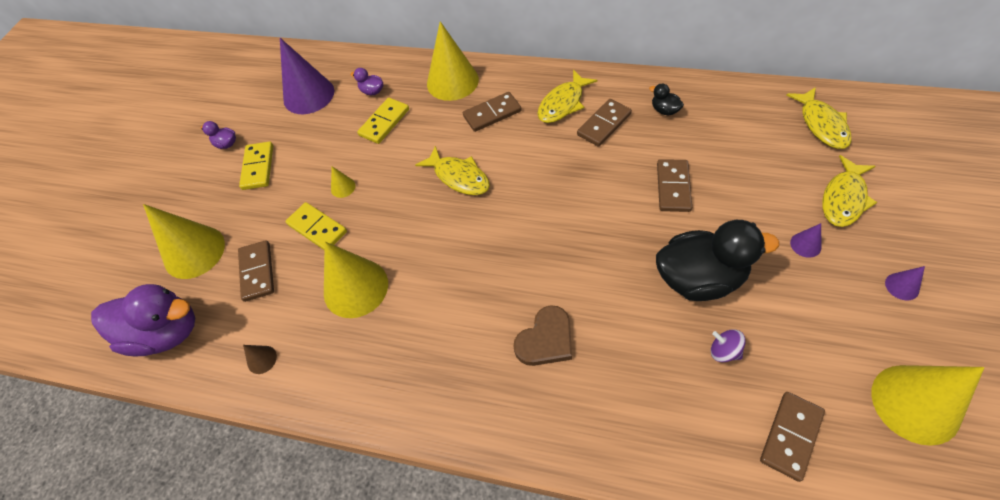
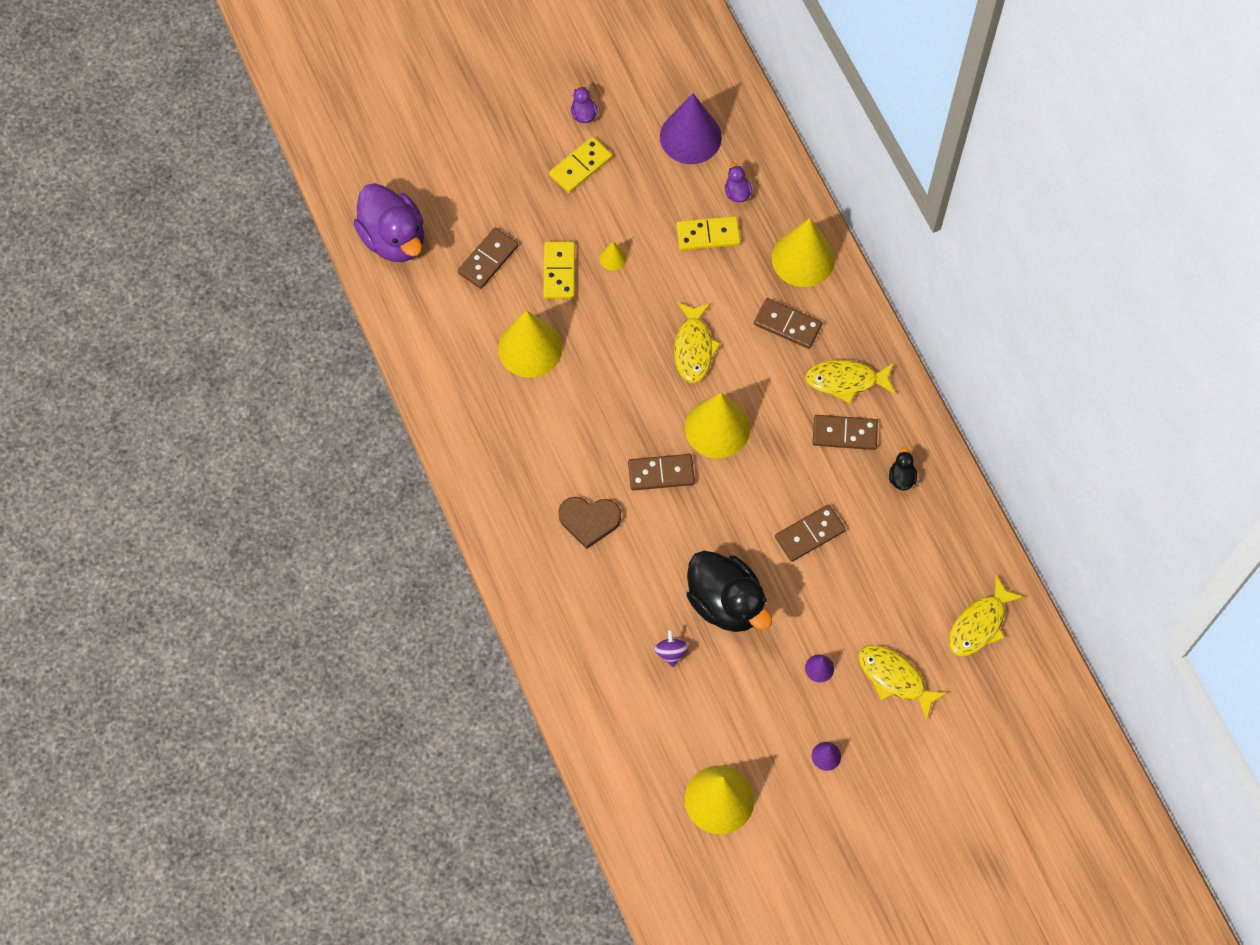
camera: 45 degrees right, 10 degrees up
yellow cone [143,204,225,279] -> yellow cone moved to [685,393,750,458]
brown cone [243,345,277,374] -> none
brown domino [760,392,825,482] -> brown domino moved to [628,454,695,491]
yellow fish [822,155,877,227] -> yellow fish turned 45 degrees clockwise [858,645,947,720]

